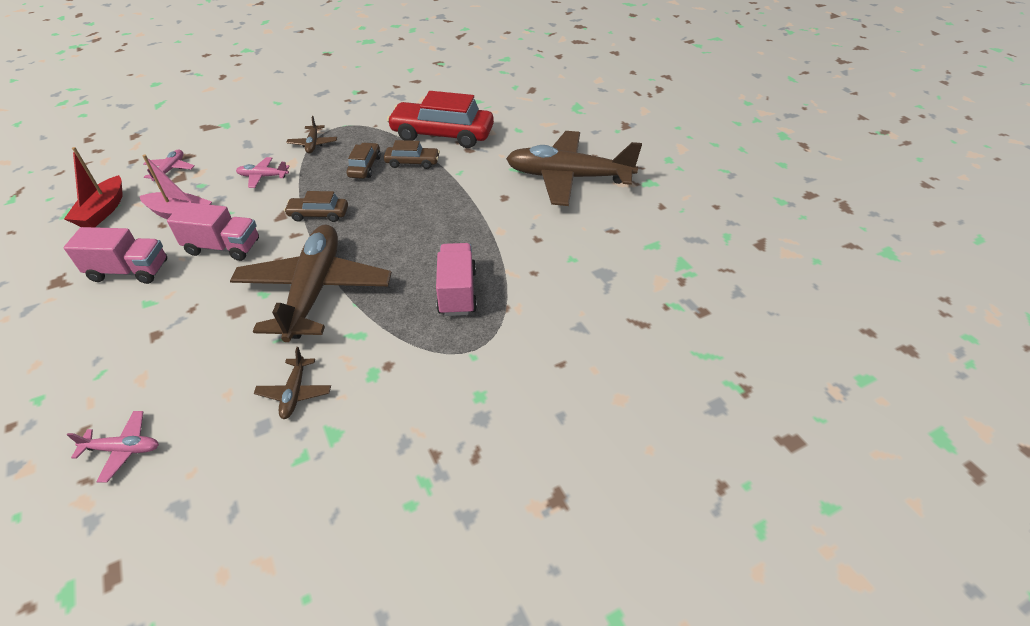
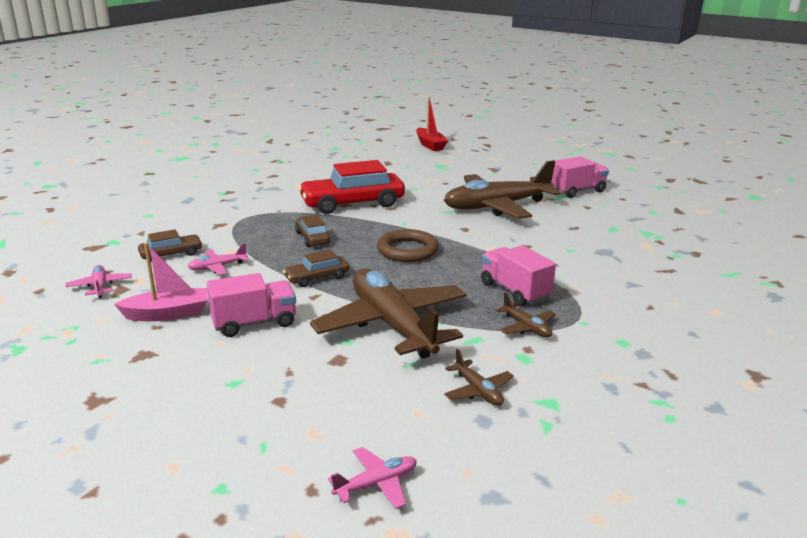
camera: 30 degrees left, 20 degrees down
red boat [64,147,123,227] -> red boat moved to [416,97,448,151]
pink truck [64,227,167,284] -> pink truck moved to [551,156,609,198]
brown plane [286,116,337,153] -> brown plane moved to [496,293,556,338]
brown car [384,140,440,169] -> brown car moved to [138,229,203,262]
none -> brown ring [377,229,439,262]

